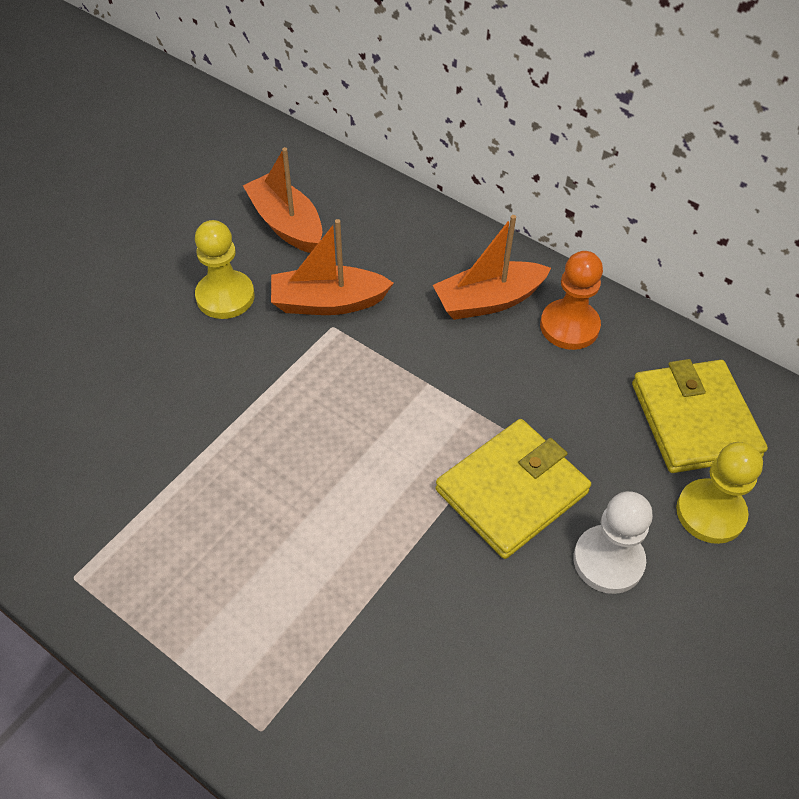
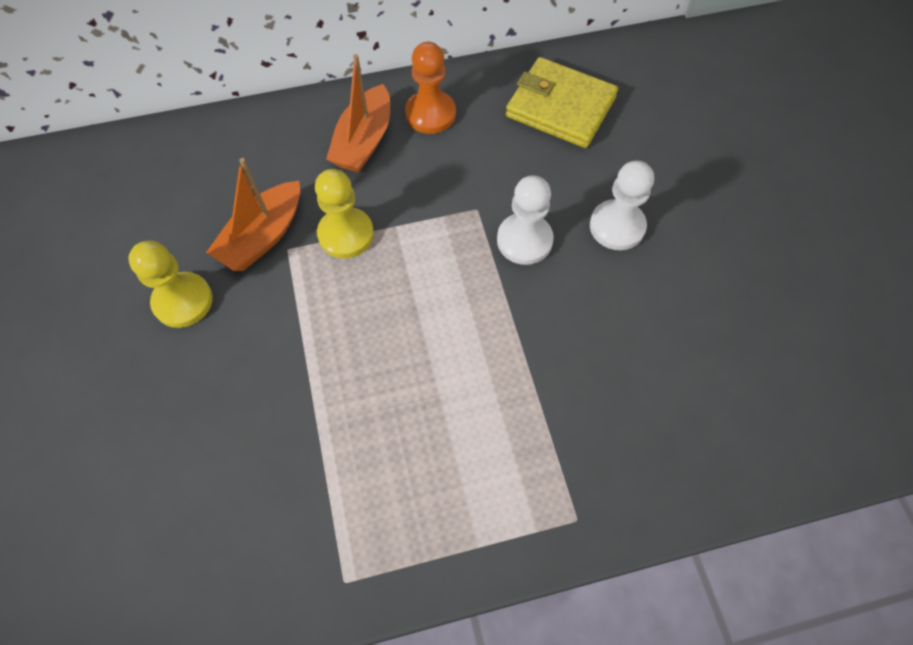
camera: 50 degrees left, 10 degrees up
orange boat [243,147,322,253] -> none
yellow wallet [436,419,591,559] -> white pawn [497,175,554,265]
yellow pawn [676,442,763,544] -> yellow pawn moved to [315,169,374,258]

